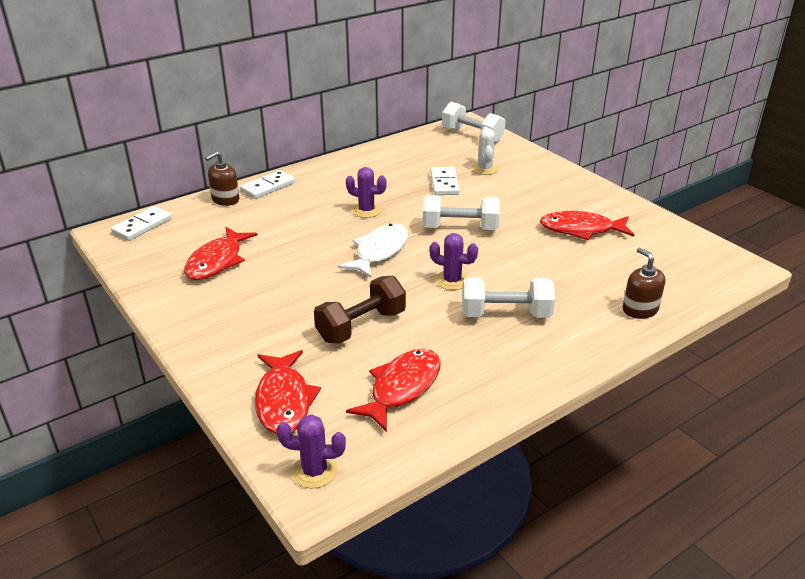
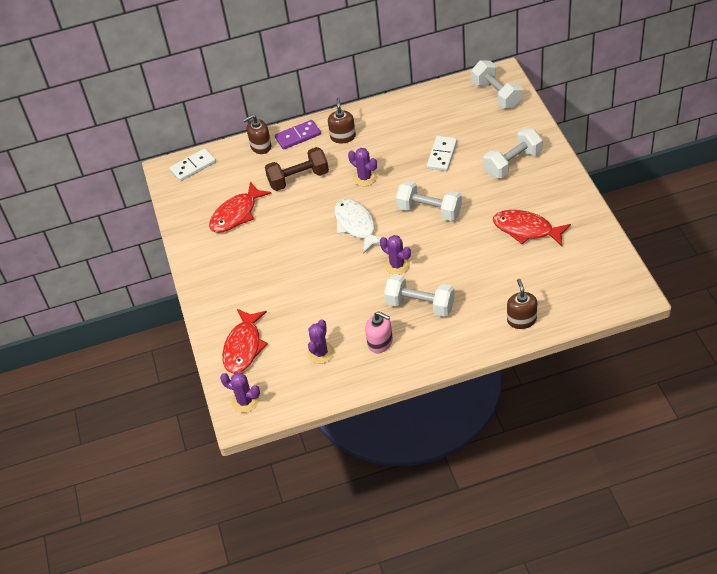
camera: 25 degrees right, 15 degrees up
white domino [240,170,295,199] -> purple domino [275,120,321,150]
brown dumbbell [314,276,406,344] -> brown dumbbell moved to [265,147,329,191]
white fish [338,224,409,278] -> white fish turned 75 degrees counterclockwise [334,199,381,254]
red fish [346,348,441,432] -> purple cactus [307,319,334,364]
white cactus [472,127,498,175] -> none
none -> brown soap dispenser [328,97,356,144]
none -> pink soap dispenser [365,311,393,353]
none -> white dumbbell [483,128,543,179]

